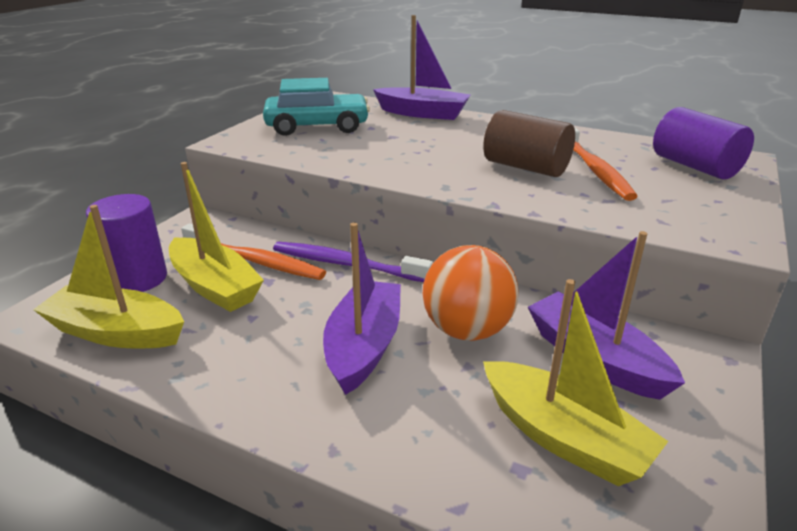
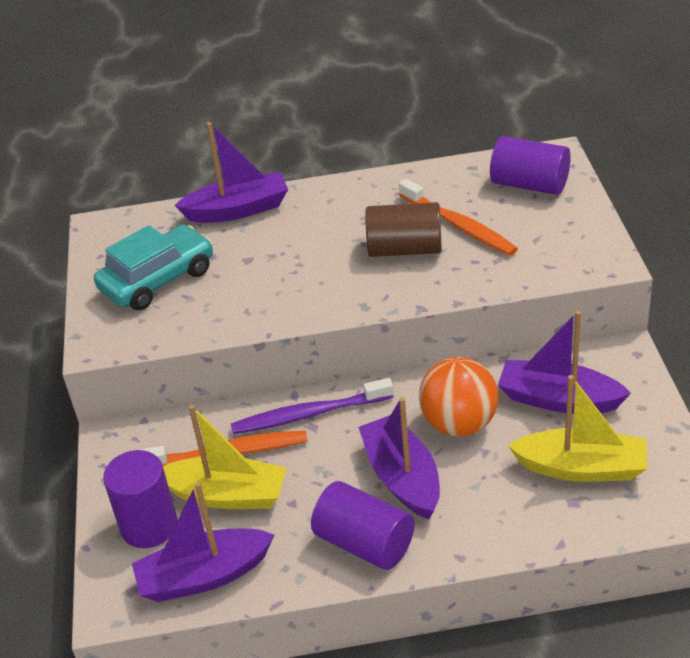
camera: 30 degrees left, 10 degrees up
yellow boat [33,205,184,348] -> purple boat [132,482,274,602]
none -> purple cylinder [311,481,415,570]

